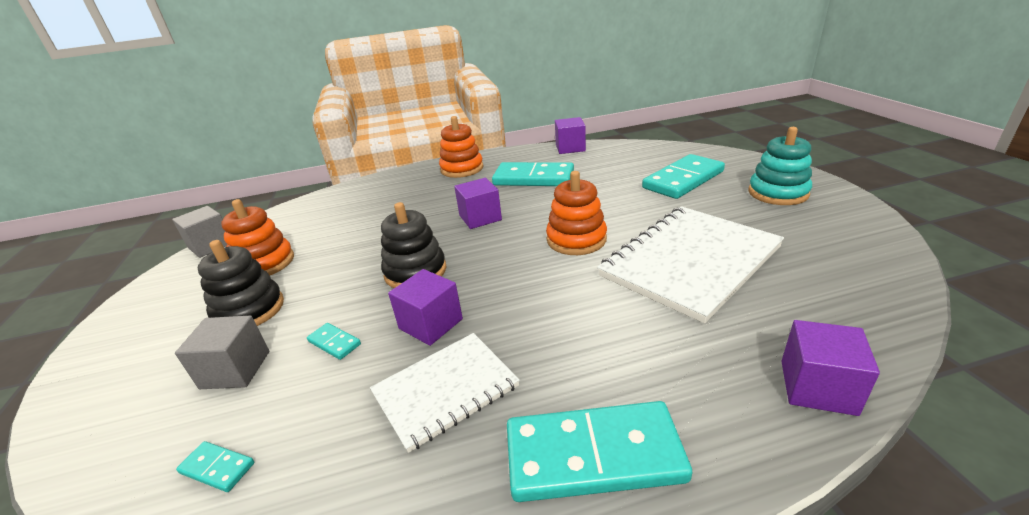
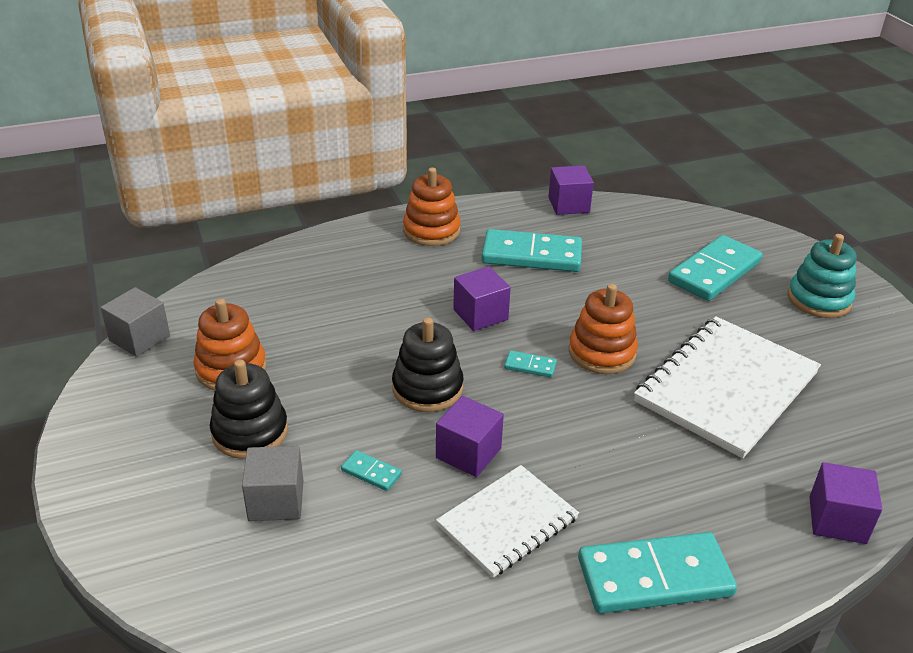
camera: 10 degrees left, 5 degrees up
turquoise domino [176,441,254,492] -> turquoise domino moved to [504,351,557,378]

